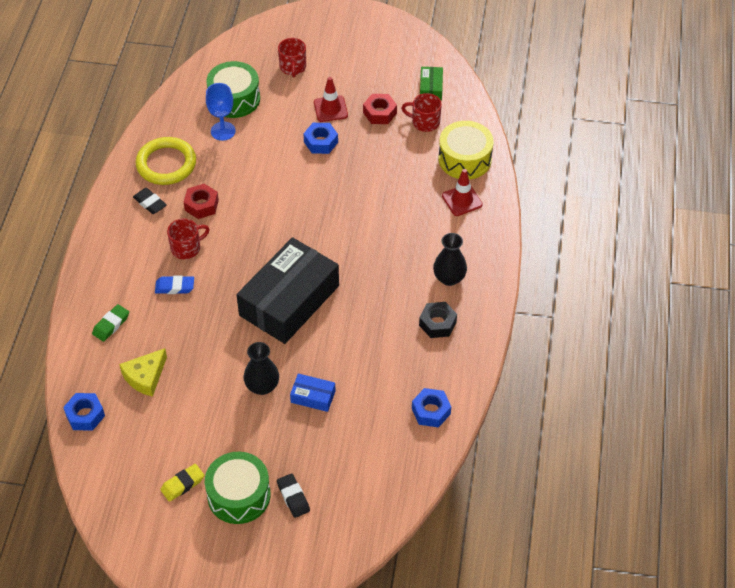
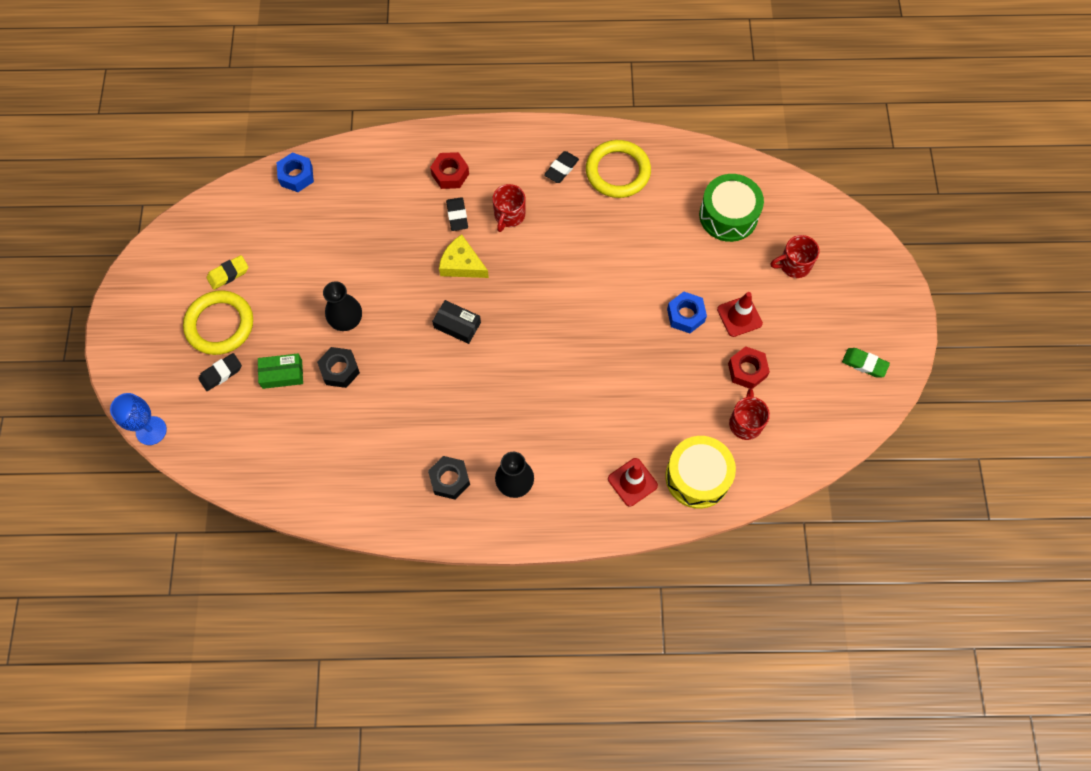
camera: 80 degrees right, 15 degrees up
green eraser [92,304,129,342] -> green eraser moved to [842,348,890,378]
yellow cheese [119,348,167,397] -> yellow cheese moved to [439,234,489,278]
blue eraser [155,276,194,294] -> black eraser [446,197,468,231]
yellow eraser [160,464,204,502] -> yellow eraser turned 75 degrees counterclockwise [207,255,248,290]
red mug [167,219,210,259] -> red mug turned 60 degrees clockwise [492,184,525,232]
red nut [184,184,219,219] -> red nut moved to [430,152,469,189]
green drum [205,452,270,524] -> yellow ring [183,290,253,355]
blue goblet [206,83,236,141] -> blue goblet moved to [110,393,167,445]
black box [237,237,339,344] -> black box [432,300,481,344], size x0.42
blue box [290,374,336,412] -> black nut [317,347,360,388]
blue nut [412,388,451,428] -> none
green box [420,67,443,101] -> green box moved to [258,354,303,389]

